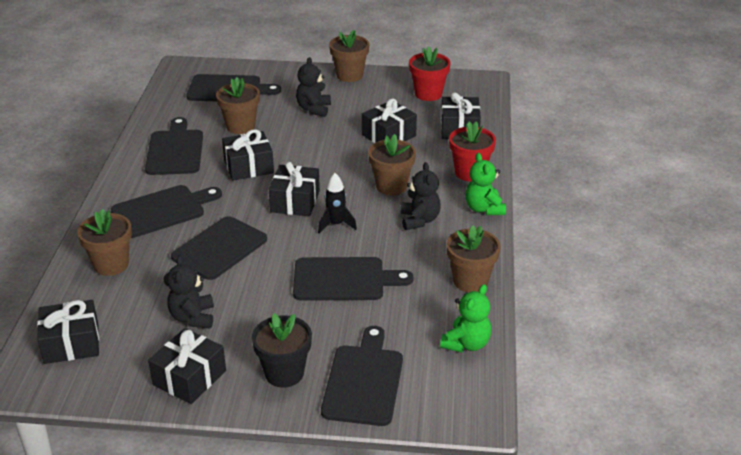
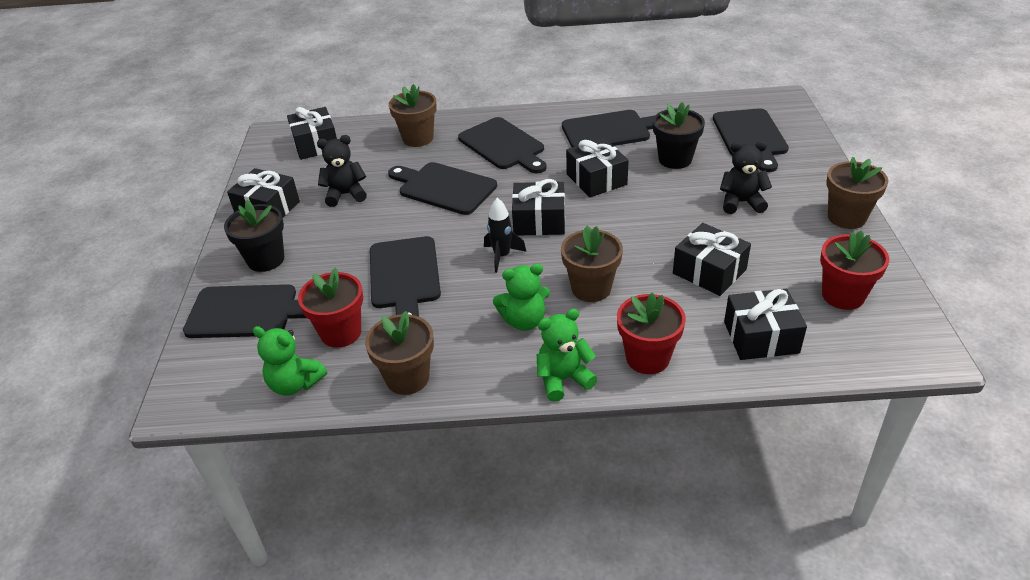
camera: 85 degrees right, 5 degrees up
brown flower pot [216,77,260,134] -> black flower pot [653,102,705,169]
black teddy bear [400,162,441,230] -> green teddy bear [493,264,550,331]
none -> red flower pot [298,268,363,348]

